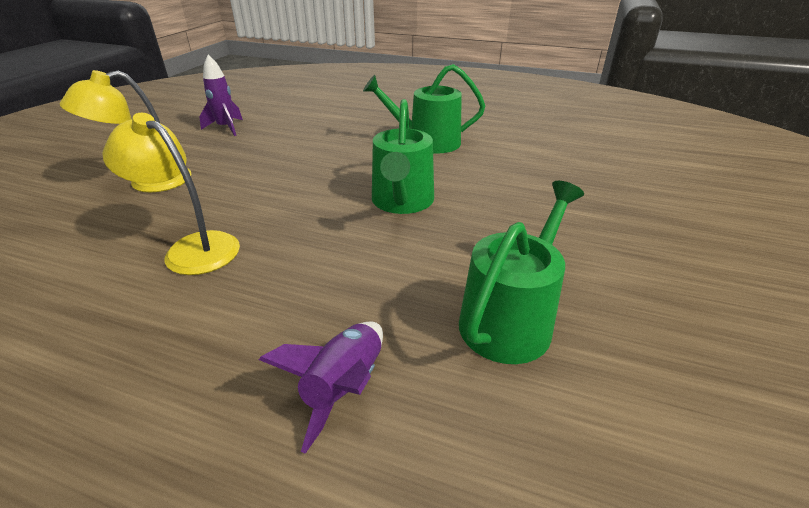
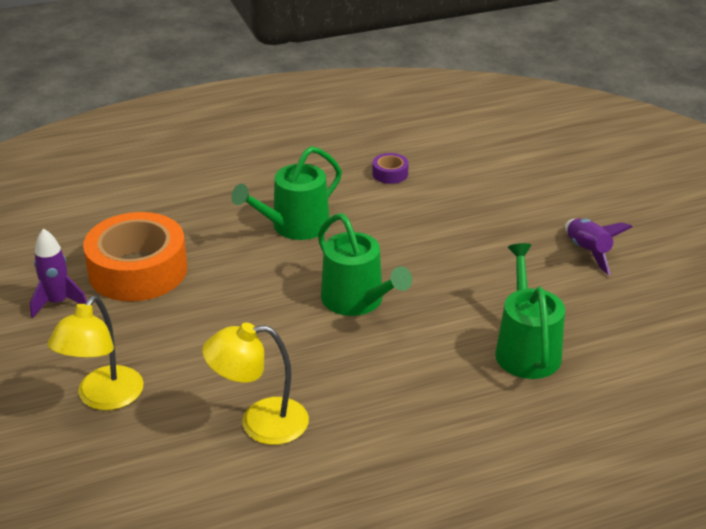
camera: 40 degrees left, 0 degrees up
purple rocket [259,321,383,454] -> purple rocket moved to [565,218,633,275]
none -> orange tape [83,212,187,302]
none -> purple tape [372,153,409,184]

